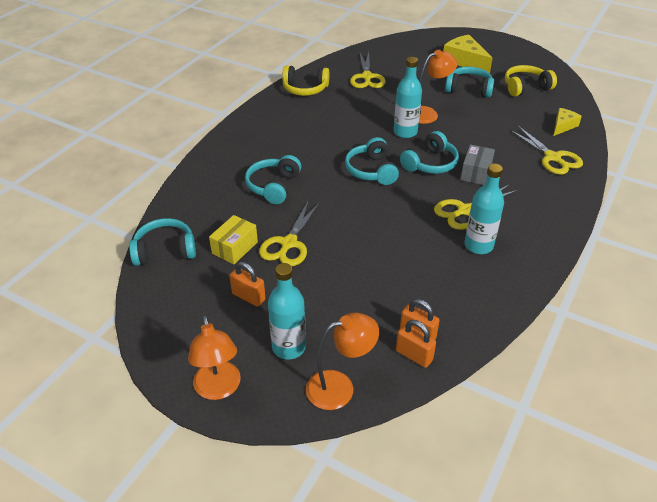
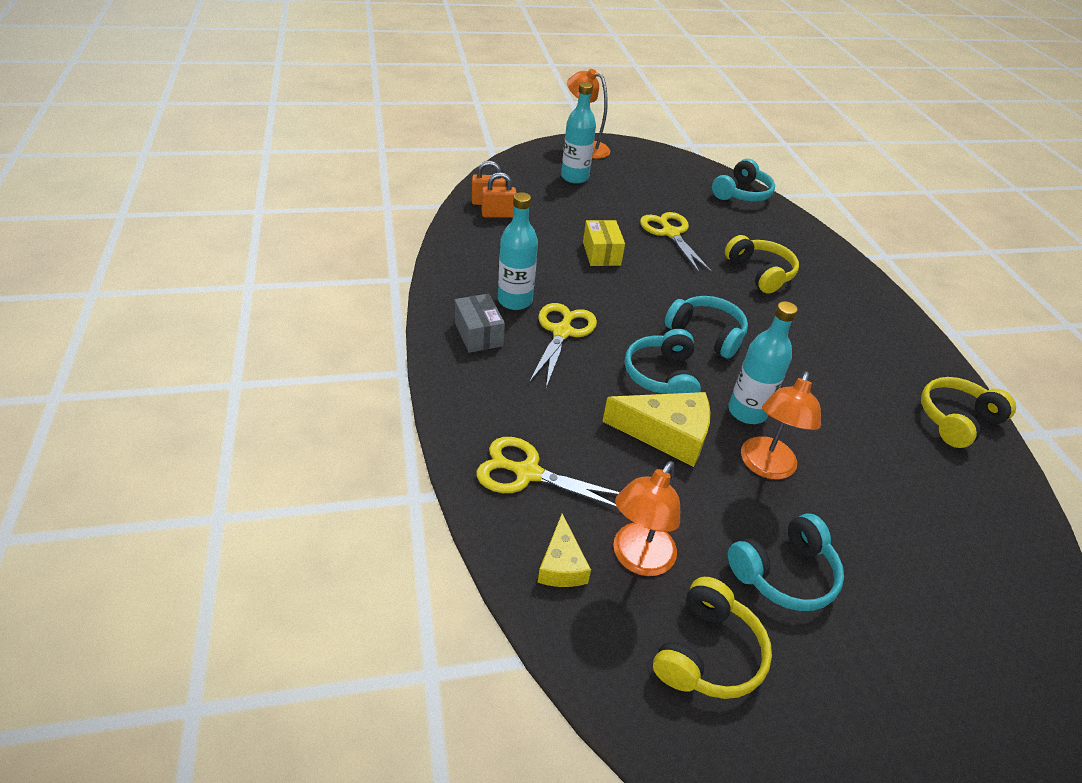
camera: 135 degrees right, 0 degrees up
yellow box [209,215,258,264] -> yellow box moved to [583,220,625,266]
orange padlock [229,262,265,307] -> none
turquoise headphones [245,155,301,204] -> yellow headphones [725,235,799,294]
orange lamp [306,313,379,410] -> orange lamp moved to [613,461,680,576]
yellow scissors [350,52,386,88] -> none
yellow cheese [443,35,493,73] -> yellow cheese moved to [602,392,710,467]
grey box [460,145,495,185] -> grey box moved to [455,294,505,353]

